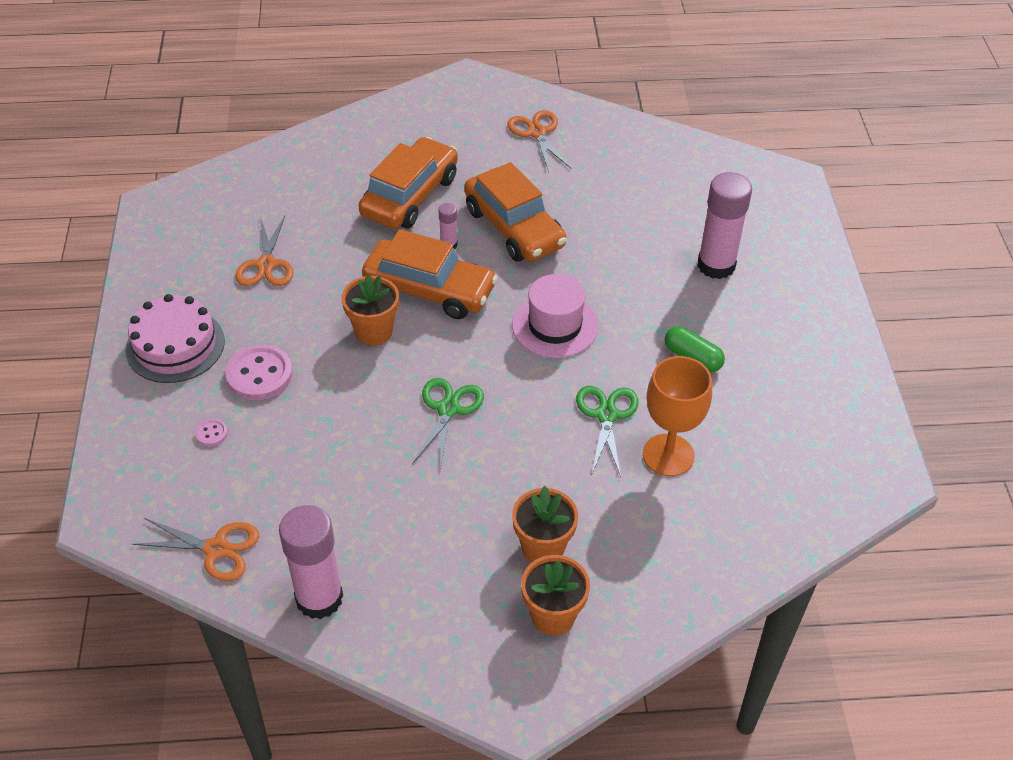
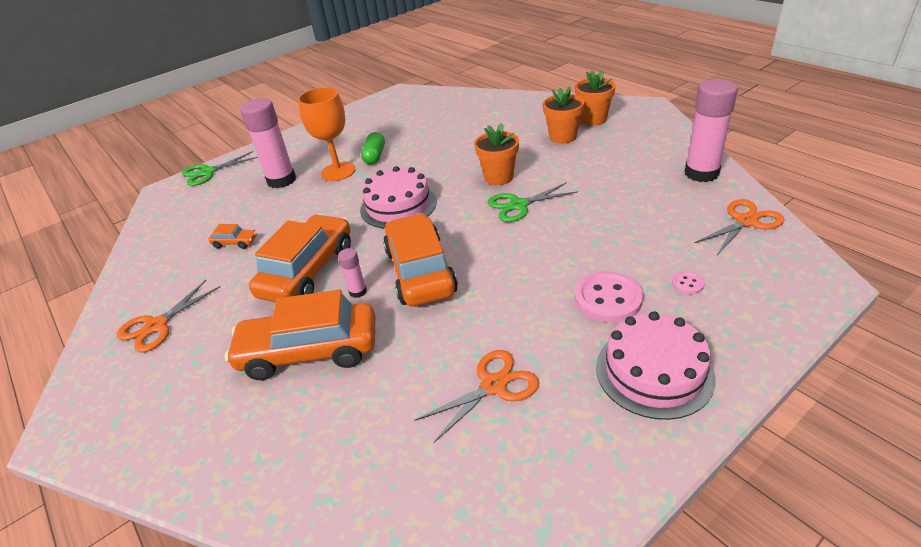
camera: 120 degrees left, 10 degrees down
orange scissors [132,518,259,581] -> orange scissors turned 75 degrees clockwise [695,199,785,255]
orange flower pot [341,275,399,346] -> orange flower pot moved to [474,123,519,185]
pink hat [512,274,598,358] -> pink cake [360,166,437,229]
green scissors [576,386,638,477] -> green scissors moved to [182,151,258,186]
orange goblet [643,356,712,476] -> orange goblet moved to [298,87,356,181]
none -> orange car [208,224,257,249]

